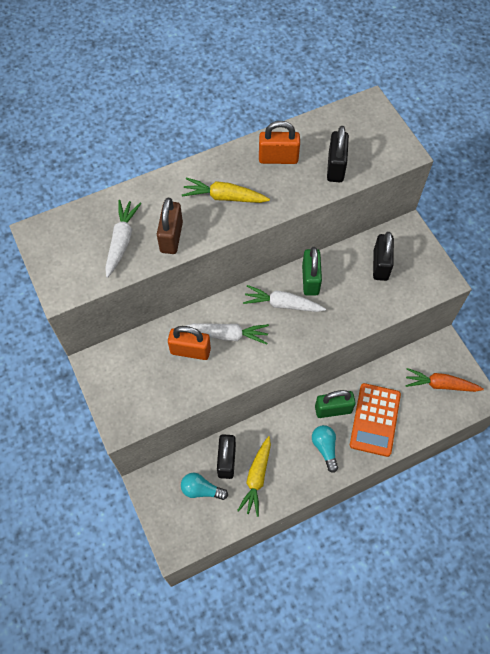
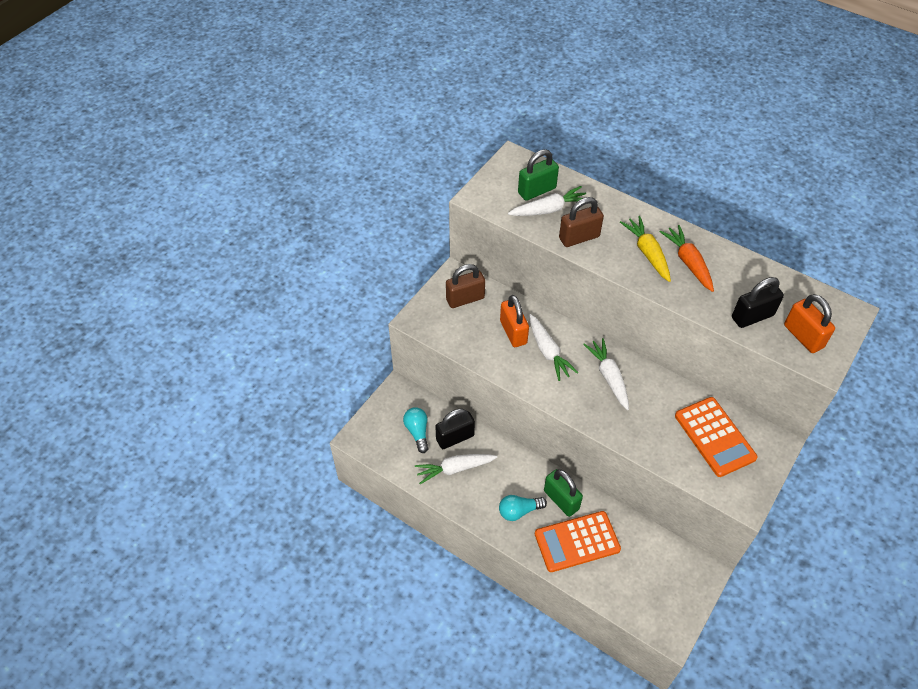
camera: 60 degrees right, 10 degrees down
yellow carrot [237,436,271,517] -> white carrot [415,454,497,484]
orange padlock [259,121,300,164] -> orange padlock moved to [784,294,835,353]
green padlock [302,247,322,296] -> green padlock moved to [518,149,559,201]
turquoise light bulb [312,425,338,473] -> turquoise light bulb turned 150 degrees counterclockwise [499,495,547,521]
black padlock [373,232,394,281] -> orange calculator [675,397,758,477]
orange carrot [405,368,484,392] -> orange carrot moved to [660,225,714,292]
none -> brown padlock [446,264,485,308]

